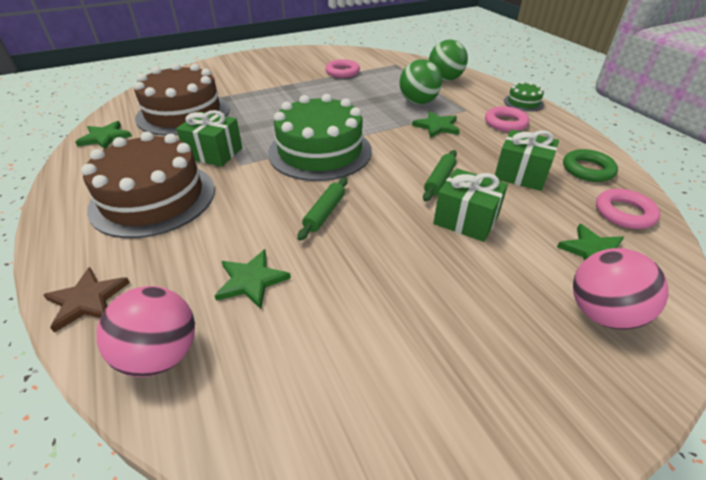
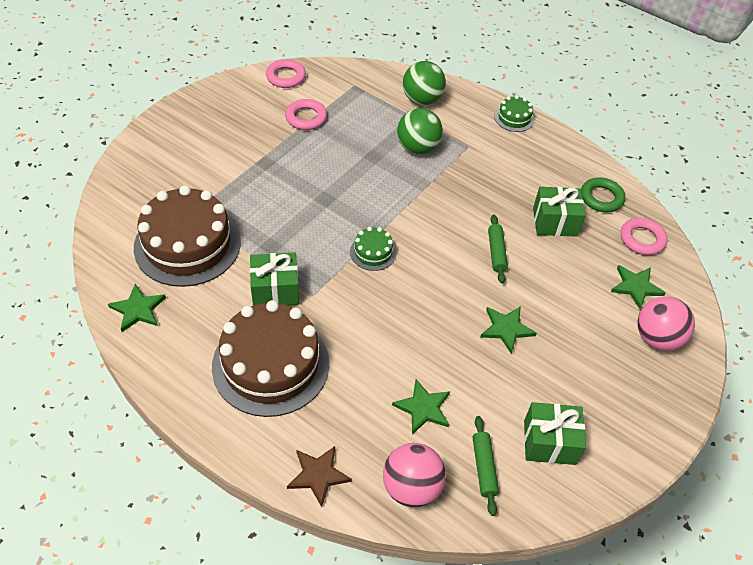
camera: 30 degrees left, 10 degrees up
green cake [268,94,372,181] -> green cake [350,227,397,271], size x0.45
green rolling pin [297,177,348,241] -> green rolling pin moved to [473,416,499,516]
green star [412,111,460,138] -> green star moved to [480,306,537,354]
green gift [433,168,508,242] -> green gift moved to [524,402,586,465]
pink ring [485,106,529,132] -> pink ring moved to [266,59,306,88]

